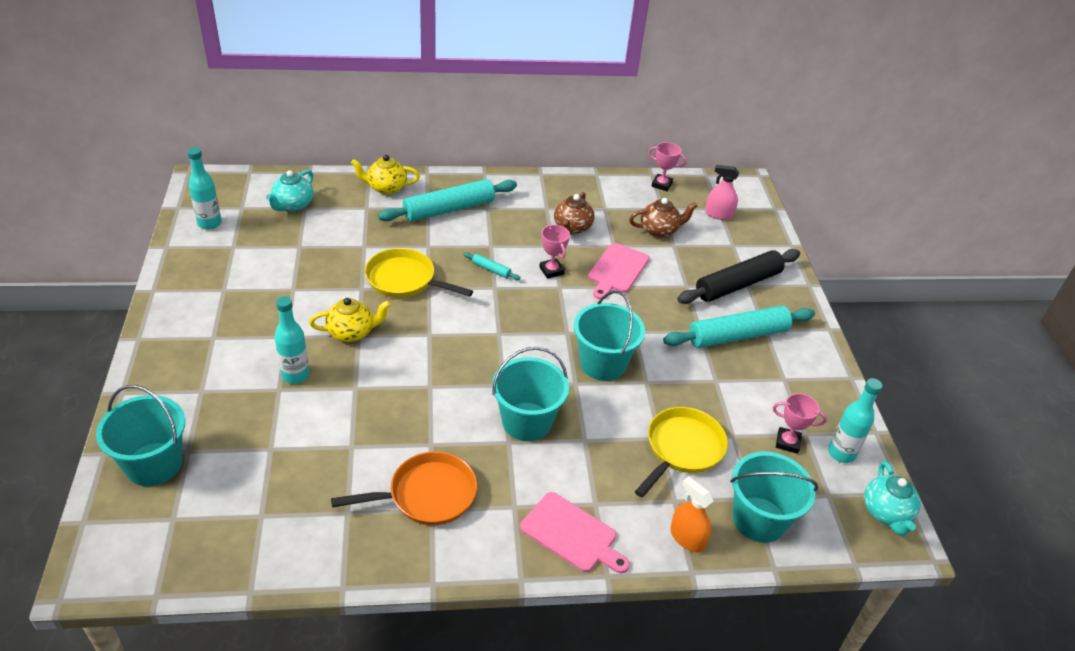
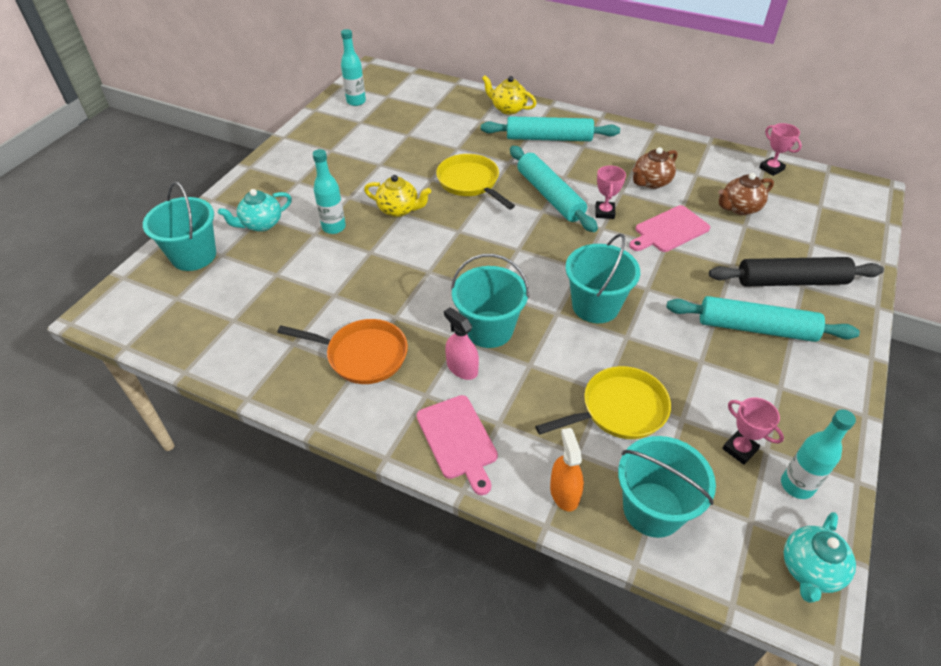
camera: 35 degrees right, 5 degrees up
turquoise teapot [266,170,313,211] -> turquoise teapot moved to [218,189,292,232]
turquoise rolling pin [463,252,520,280] -> turquoise rolling pin [510,146,598,232], size x2.38
brown teapot [629,198,697,238] -> brown teapot turned 135 degrees clockwise [719,173,774,215]
pink spray bottle [705,165,739,220] -> pink spray bottle moved to [444,307,479,380]

